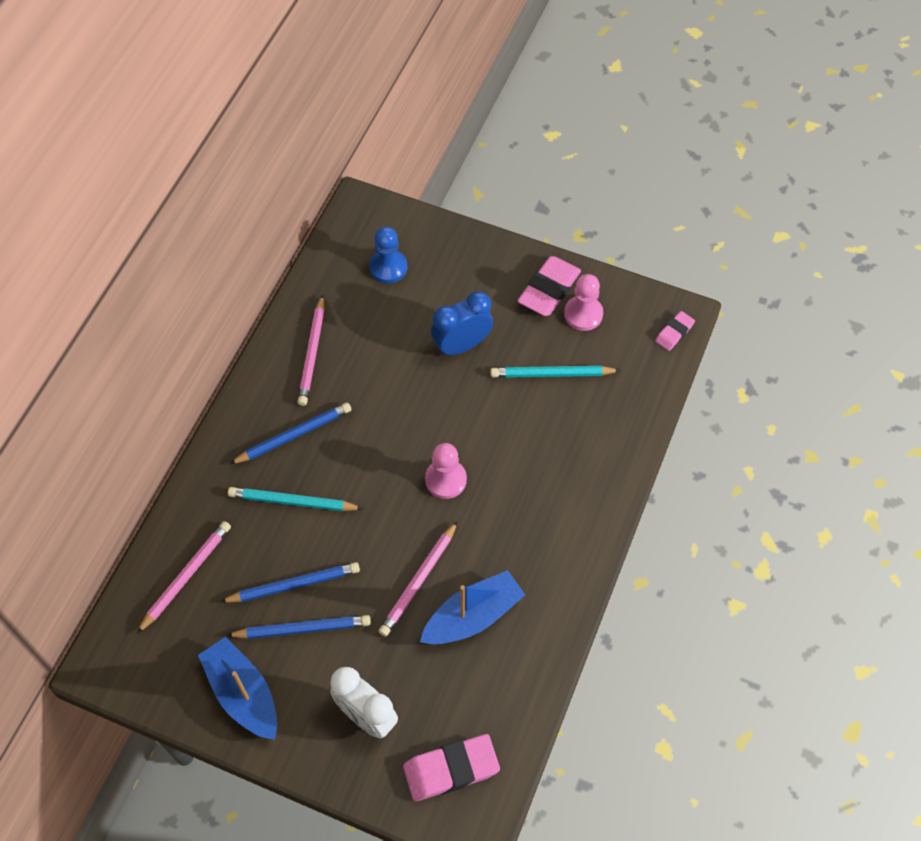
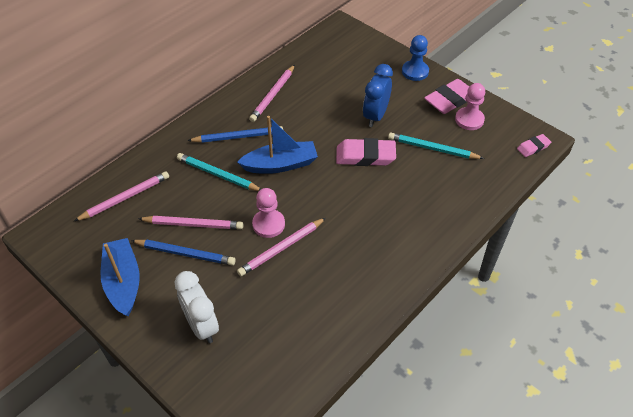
camera: 20 degrees right, 10 degrees down
blue pencil [220,562,360,603] -> pink pencil [138,216,243,230]
blue pawn [369,227,407,283] -> blue pawn moved to [402,35,429,81]
pink eraser [403,734,500,801] -> pink eraser moved to [336,138,396,166]
blue boat [420,570,525,644] -> blue boat moved to [237,116,318,174]
pink pawn [425,443,467,499] -> pink pawn moved to [252,188,285,238]
blue clock [431,291,493,356] -> blue clock turned 60 degrees counterclockwise [363,64,393,127]

